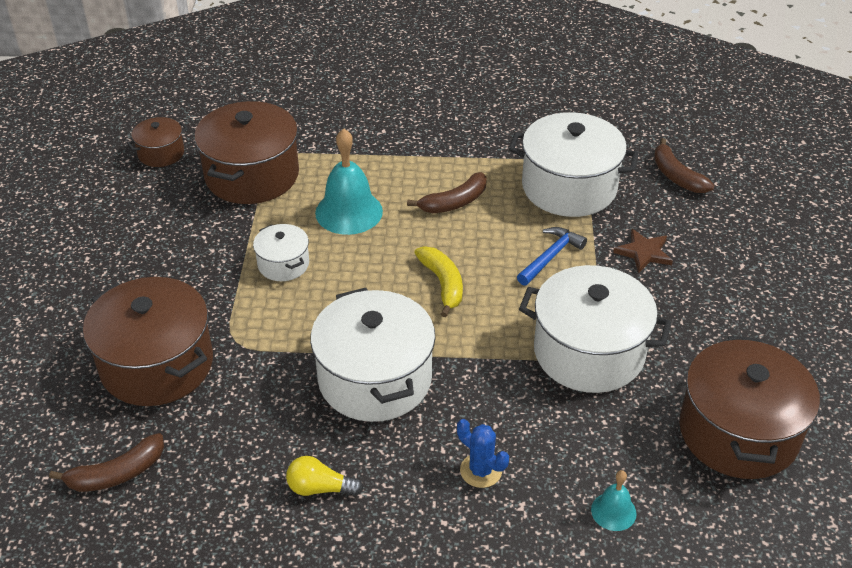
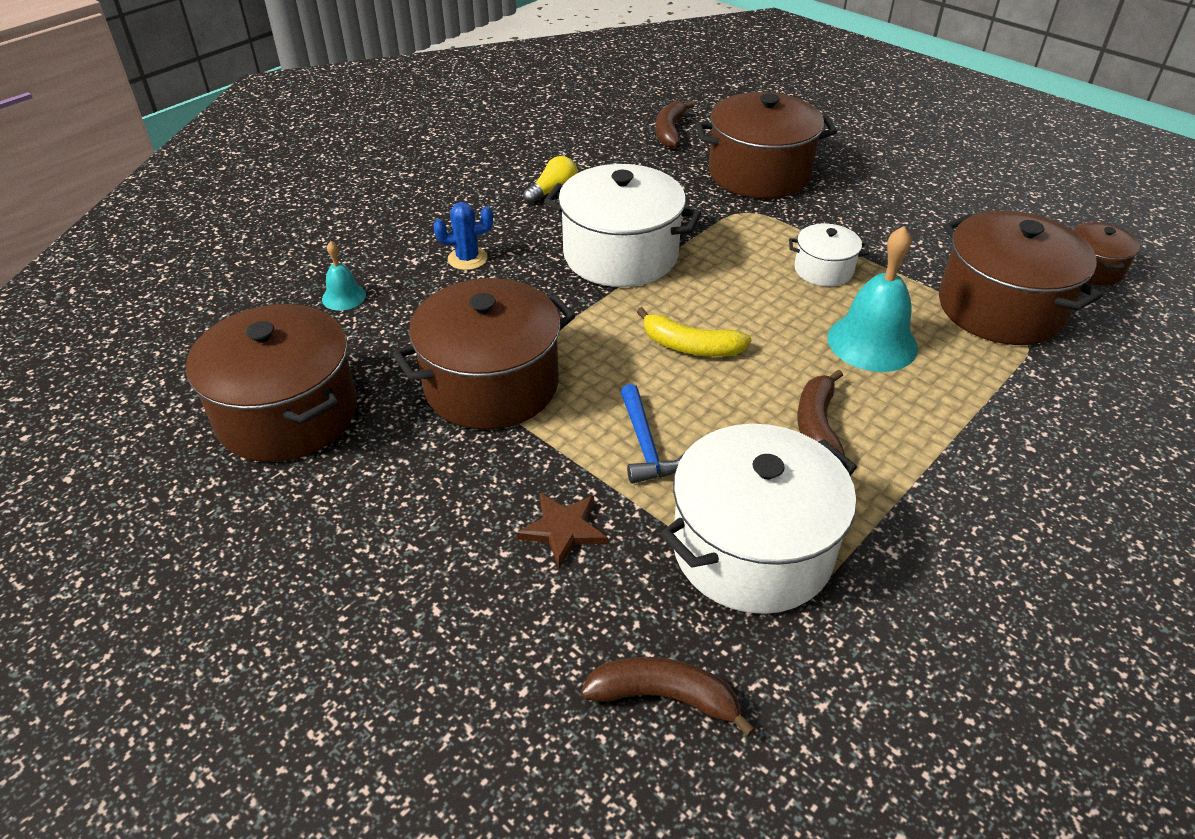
camera: 130 degrees right, 0 degrees up
white pot [519,265,672,393] -> brown pot [393,278,575,430]

